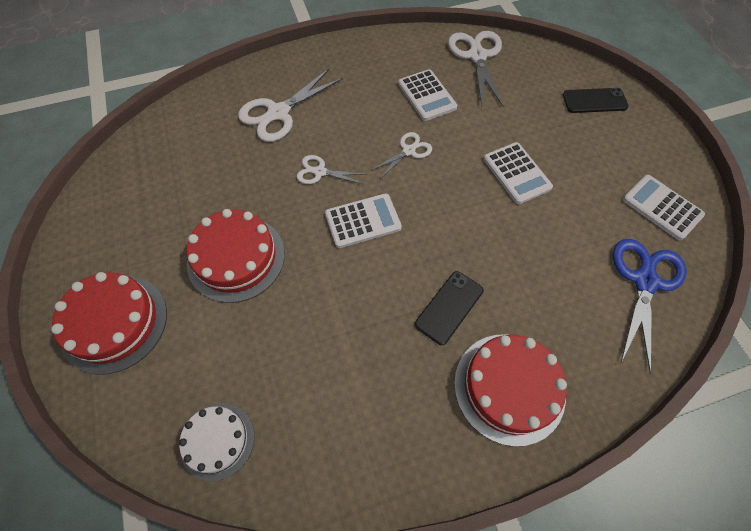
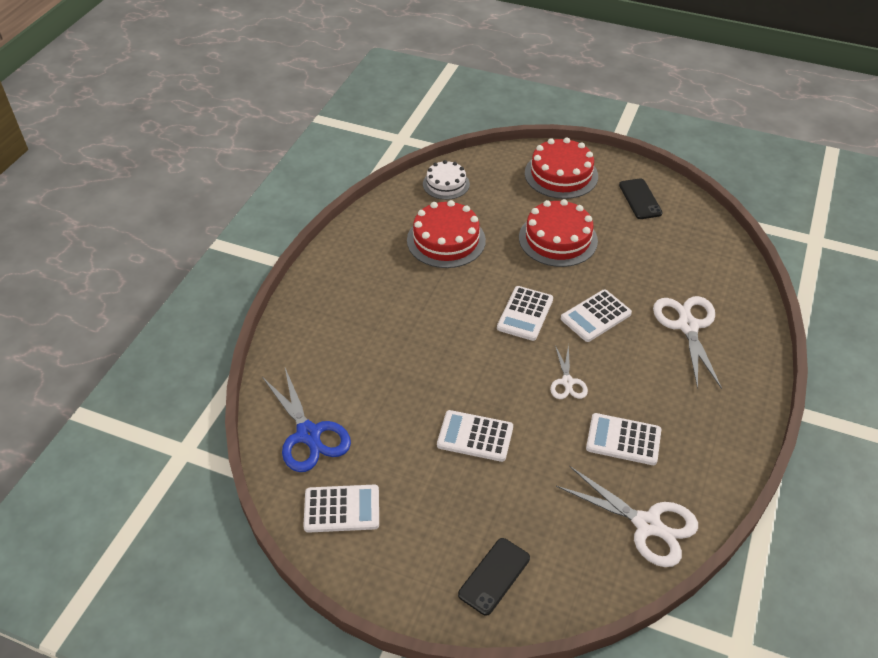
camera: 130 degrees right, 15 degrees down
white scissors [297,155,364,184] -> white calculator [561,290,632,342]
black phone [415,271,483,345] -> black phone moved to [619,178,663,219]
red cake [454,334,567,447] -> red cake moved to [407,200,486,268]

